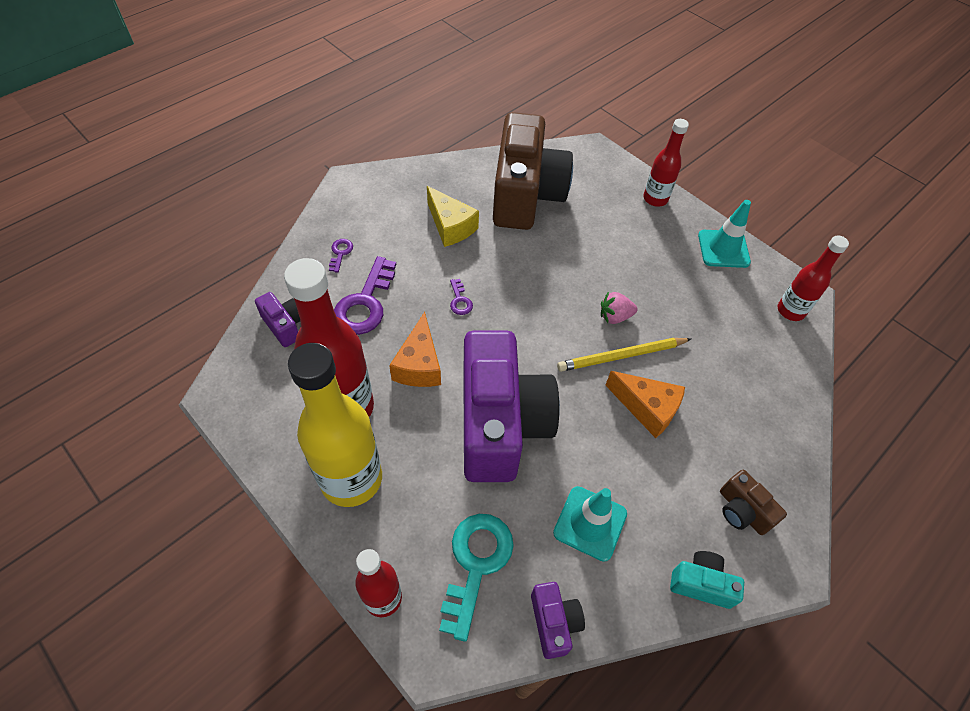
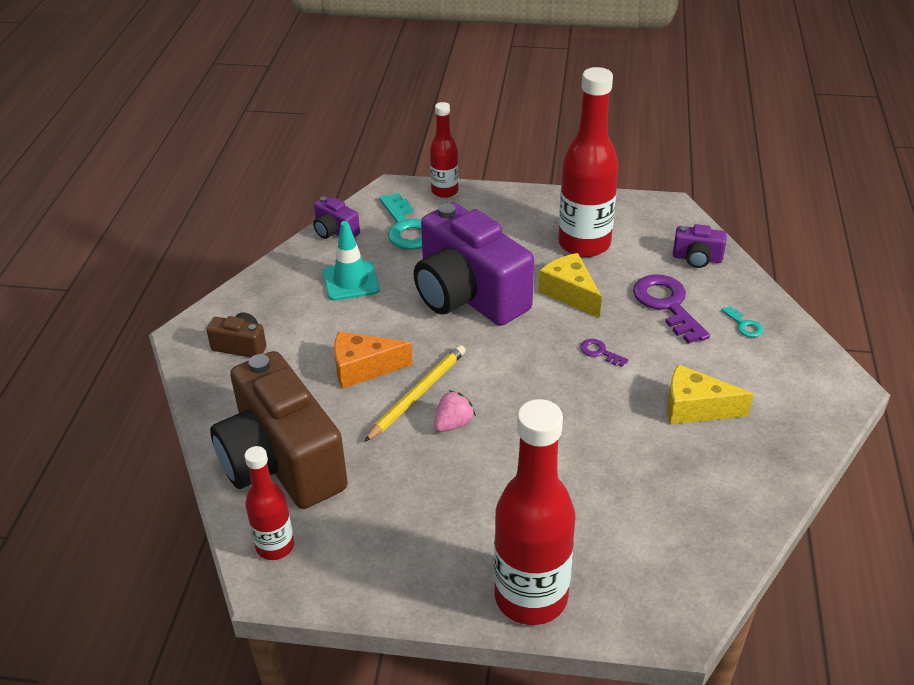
camera: 145 degrees right, 15 degrees down
yellow bottle [288,343,382,507] -> none
purple key [329,239,353,273] -> turquoise key [721,306,763,337]
orange cheese [389,312,441,387] -> yellow cheese [539,253,602,318]
brown camera [493,112,573,230] -> brown camera moved to [210,351,348,509]
red bottle [643,119,689,207] -> red bottle [494,399,575,625], size x1.81
turquoise camera [670,551,744,609] -> none
turquoise traffic cone [698,200,751,268] -> none

